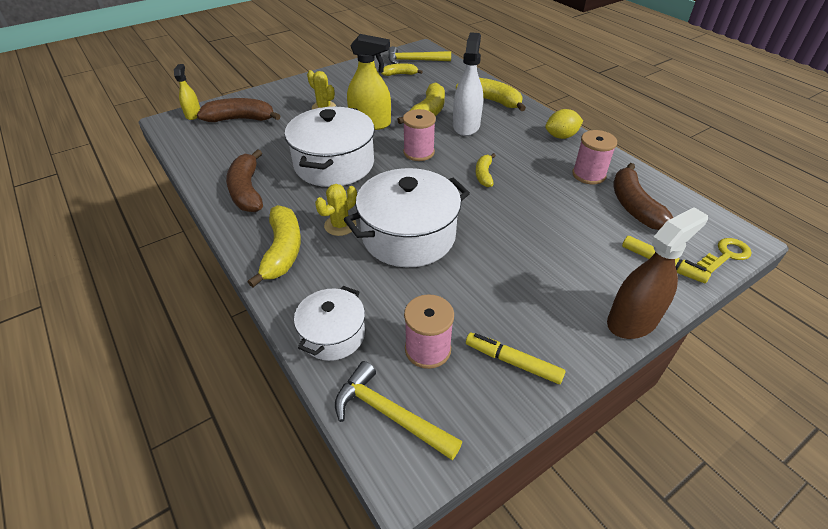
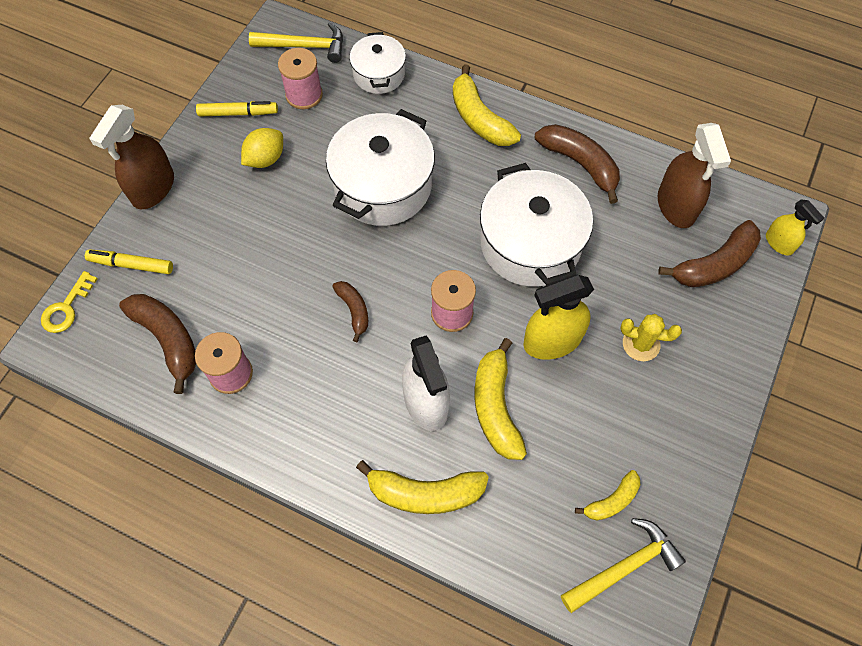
camera: 150 degrees right, 20 degrees up
yellow cactus [315,184,357,236] -> none
yellow banana [475,153,496,187] -> brown banana [333,281,368,342]
yellow lemon [545,109,583,139] -> yellow lemon moved to [241,128,283,168]
none -> brown spray bottle [658,123,731,228]

